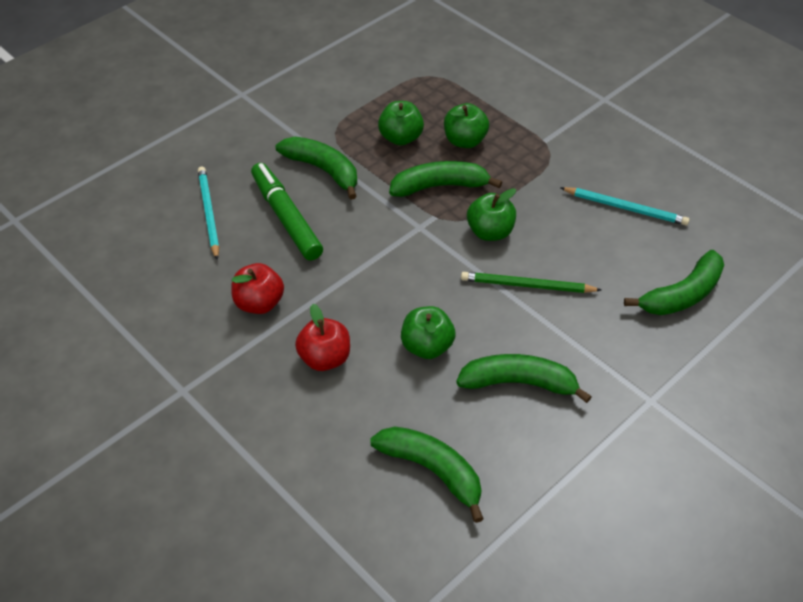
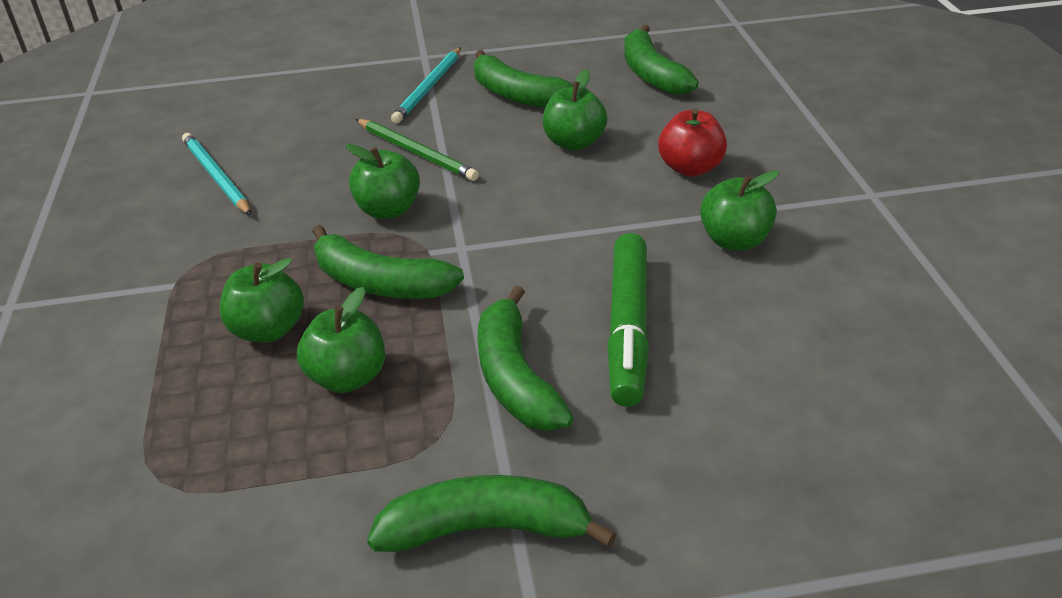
camera: 145 degrees left, 10 degrees down
turquoise pencil [198,166,219,260] -> turquoise pencil moved to [391,47,461,123]
red apple [231,263,284,314] -> green apple [700,171,779,251]
green banana [624,250,724,315] -> green banana moved to [367,475,616,552]

